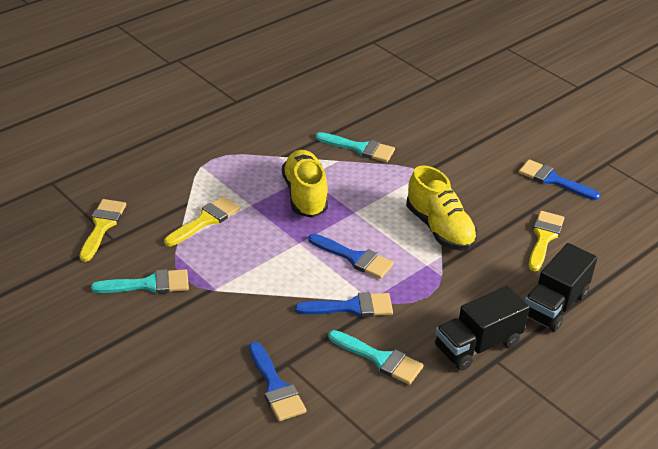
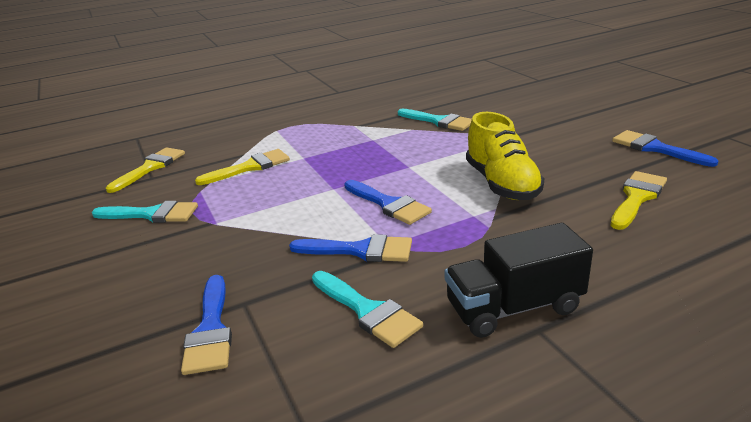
camera: 20 degrees right, 10 degrees down
yellow shoe [282,150,328,218] -> none
black truck [525,243,597,332] -> none

